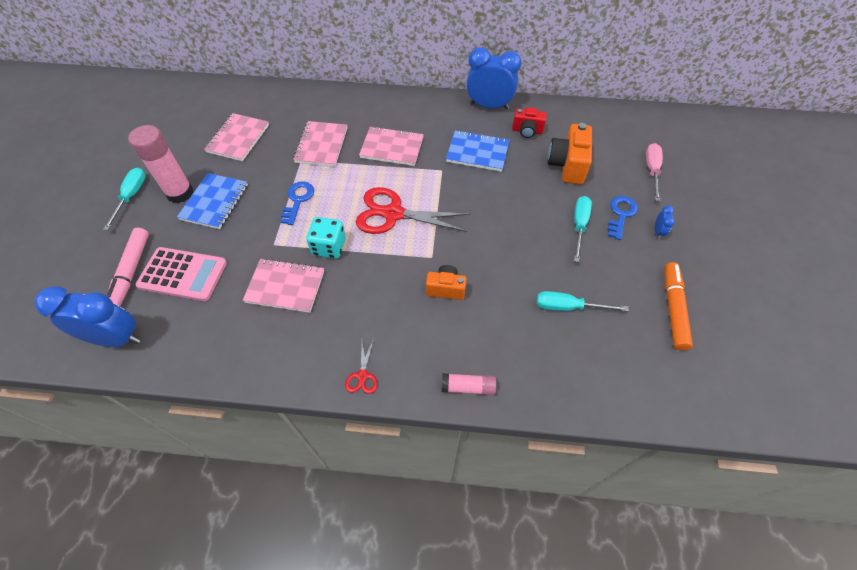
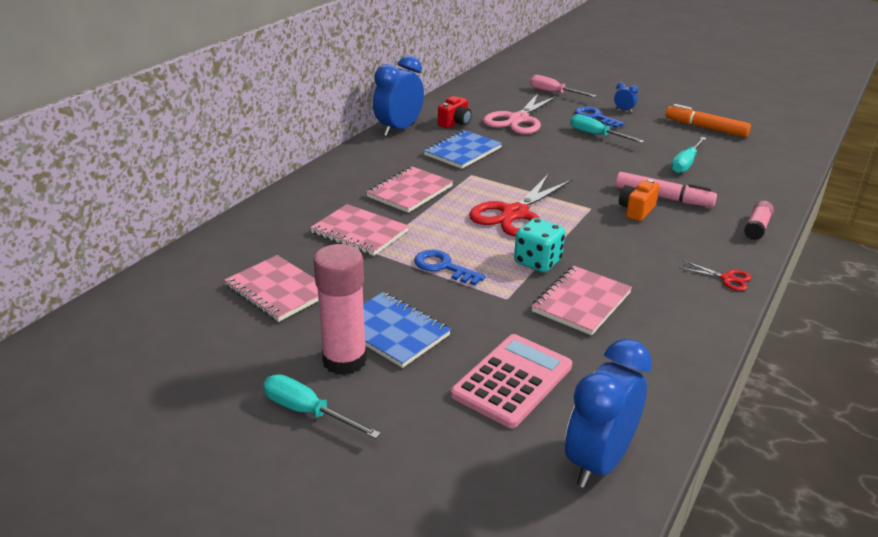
camera: 65 degrees left, 25 degrees down
pink marker [107,228,149,306] -> pink marker moved to [615,172,717,207]
orange camera [547,123,592,184] -> pink scissors [483,92,559,134]

